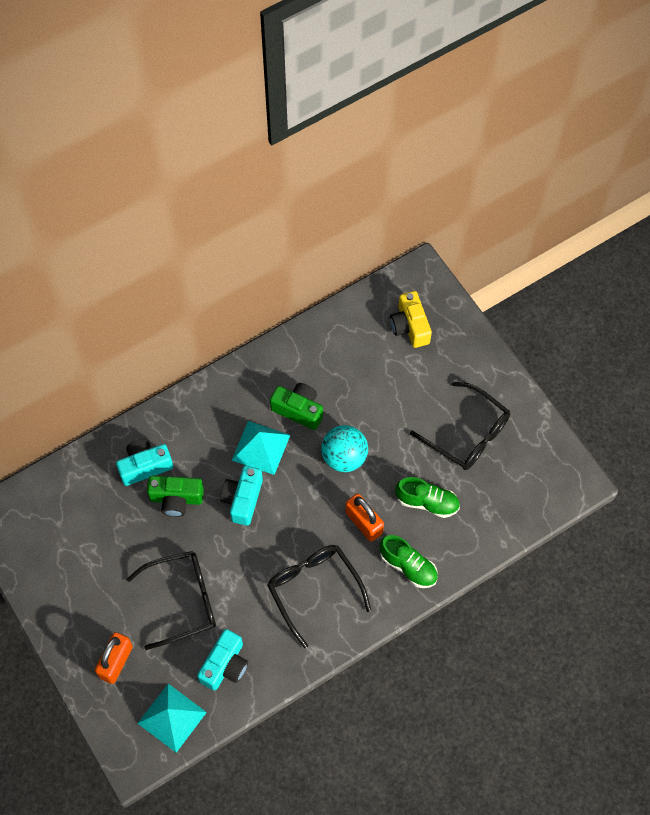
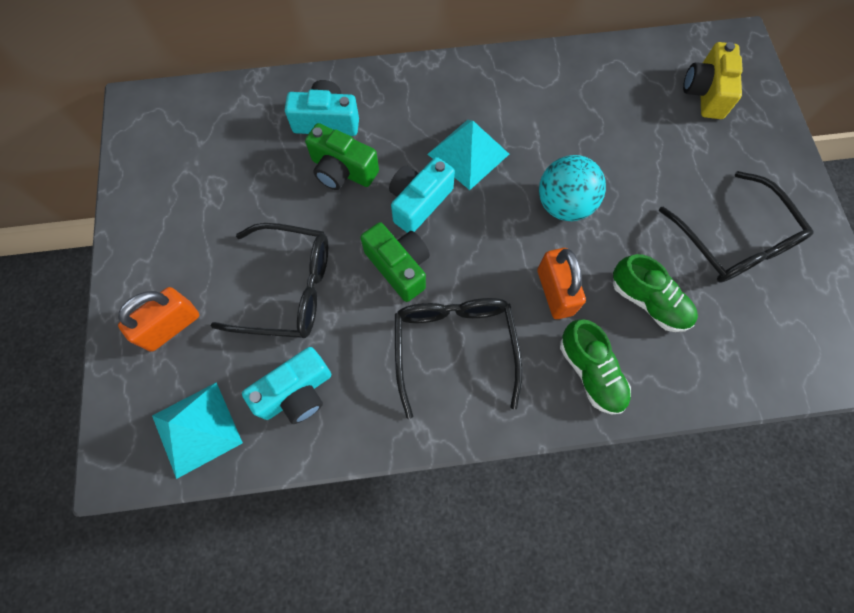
camera: 25 degrees right, 5 degrees up
green camera [270,383,323,430] -> green camera moved to [360,222,430,302]

